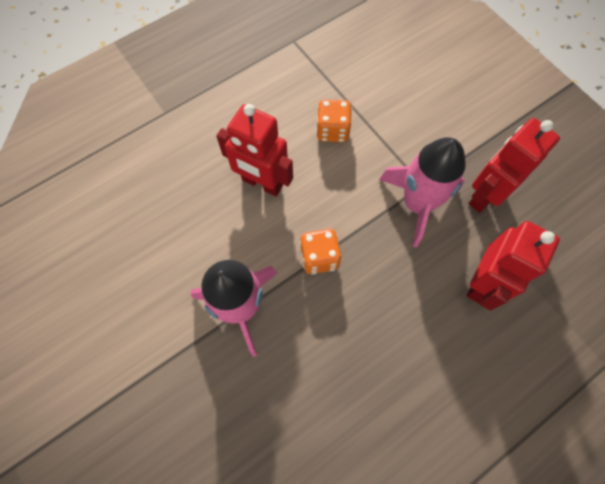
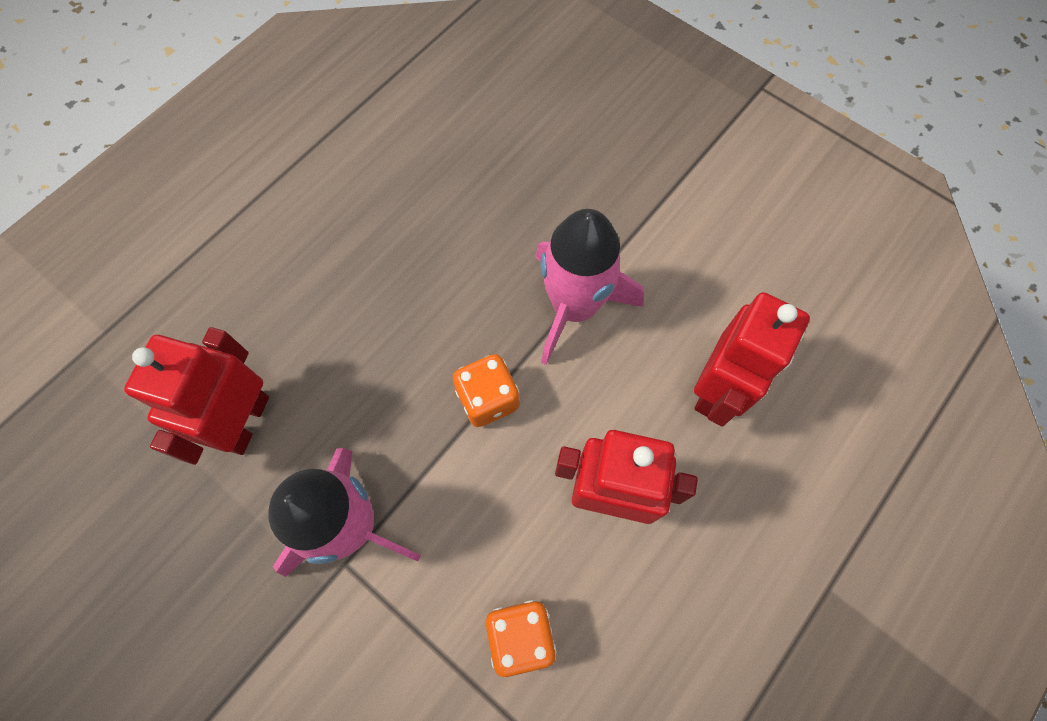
camera: 165 degrees right, 0 degrees up
red robot [468,118,560,213] -> red robot moved to [694,292,810,426]

